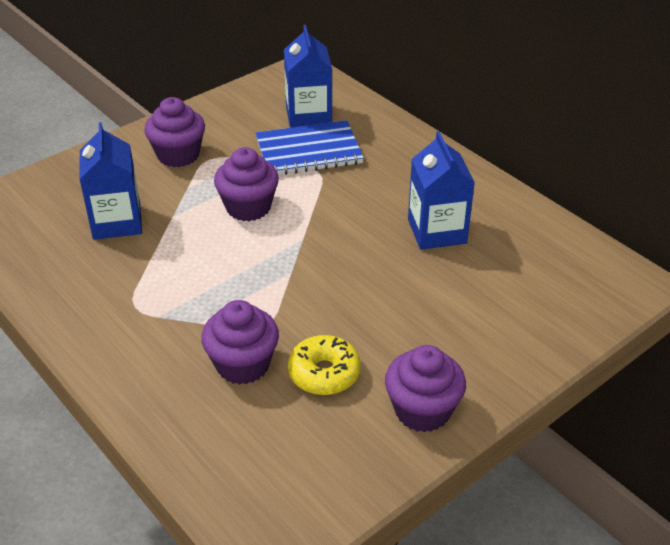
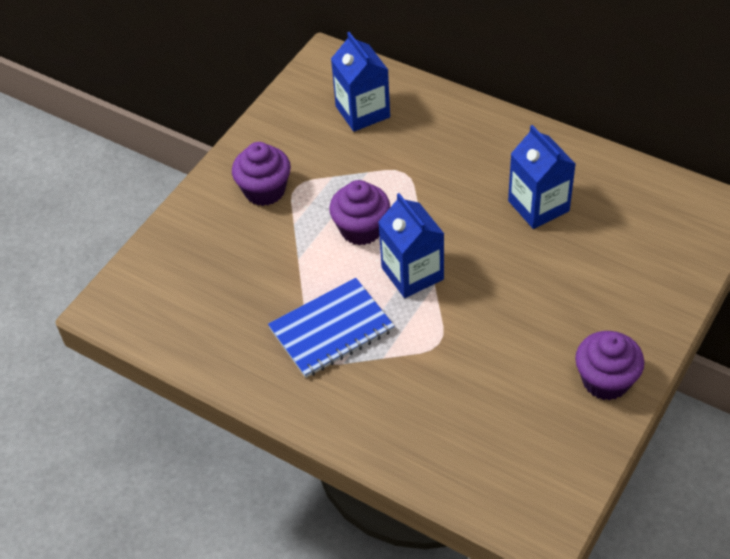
camera: 15 degrees left, 10 degrees up
blue carton [79,122,142,240] -> blue carton moved to [379,193,444,298]
purple cupcake [201,300,279,385] -> none
blue notebook [256,120,364,175] -> blue notebook moved to [268,278,395,378]
yellow donut [288,335,361,395] -> none

